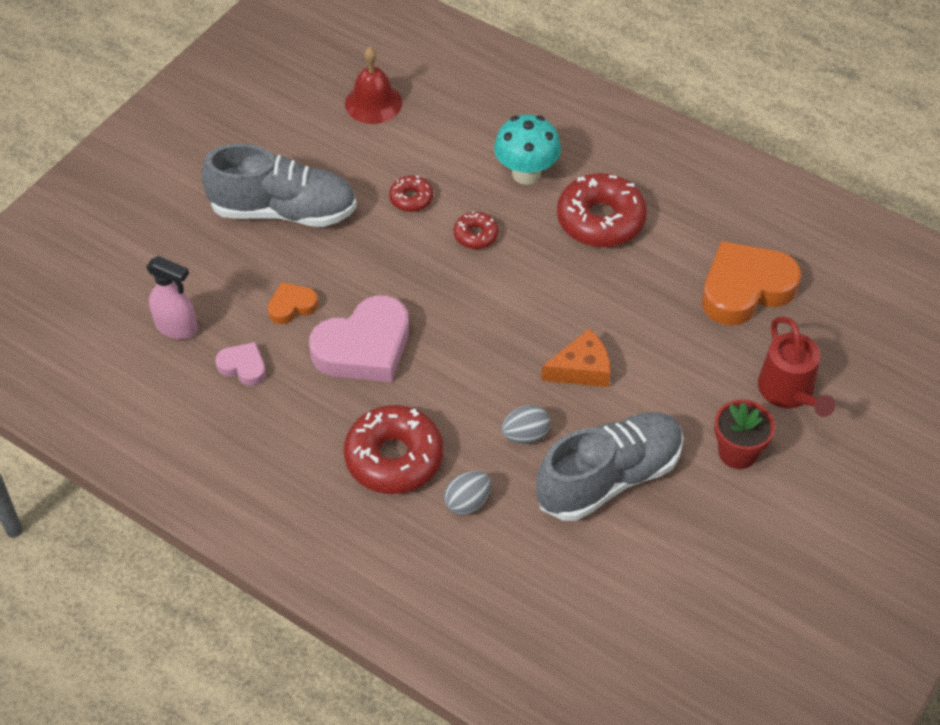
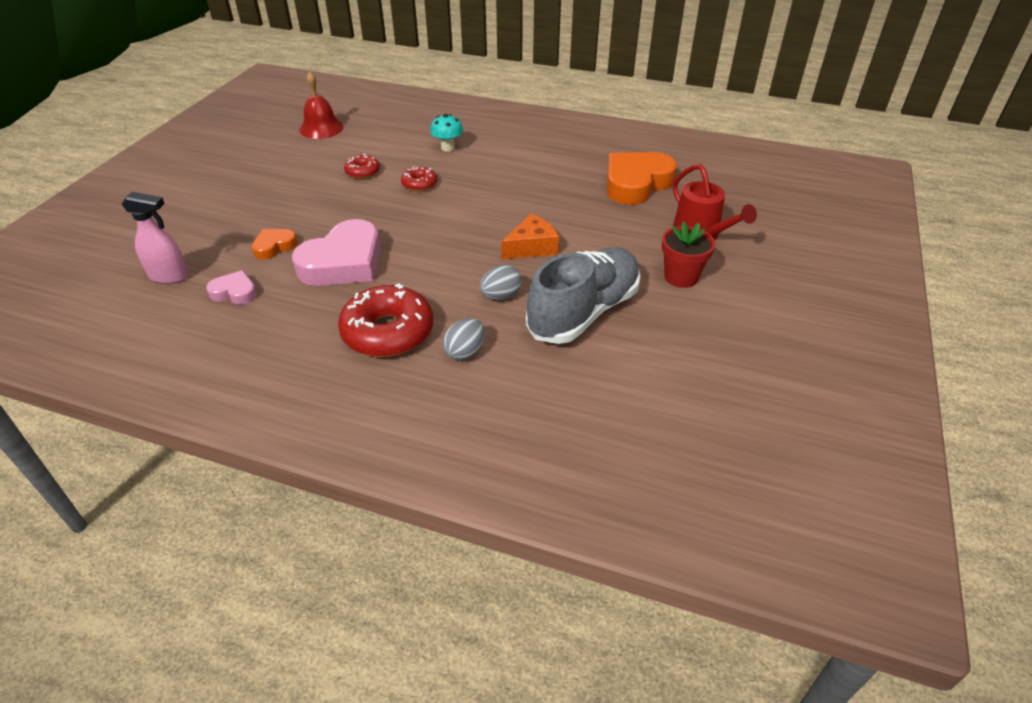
camera: 15 degrees left, 10 degrees down
grey shoe [202,144,357,227] -> none
turquoise mushroom [494,115,561,185] -> turquoise mushroom [430,114,463,151], size x0.64
red donut [557,173,647,248] -> none

